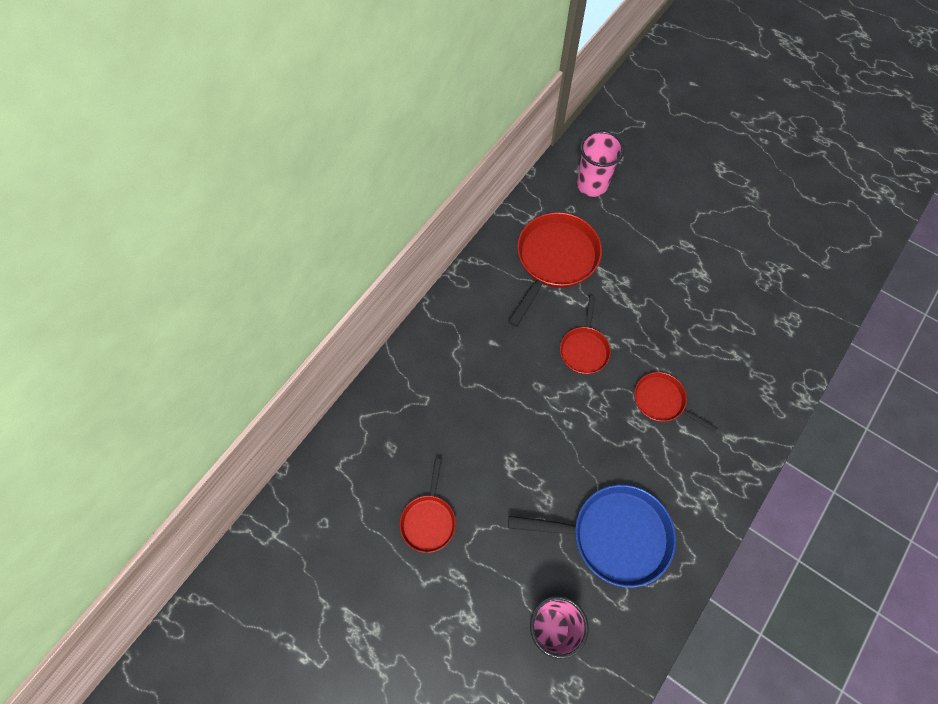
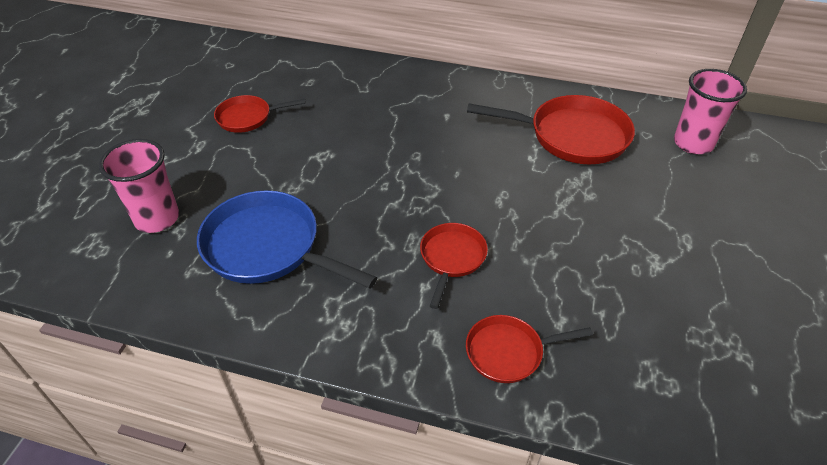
camera: 70 degrees right, 20 degrees down
blue pan [508,485,676,588] -> blue pan turned 135 degrees clockwise [197,190,377,289]
red pan [560,296,611,374] -> red pan moved to [466,315,593,383]

